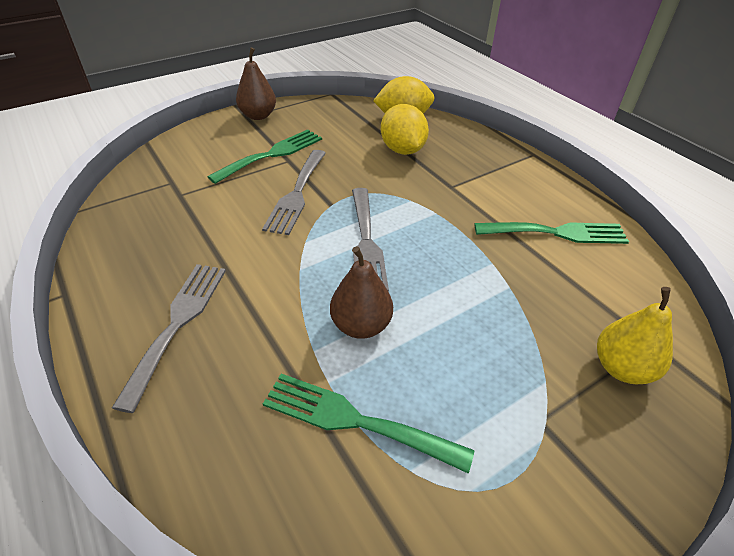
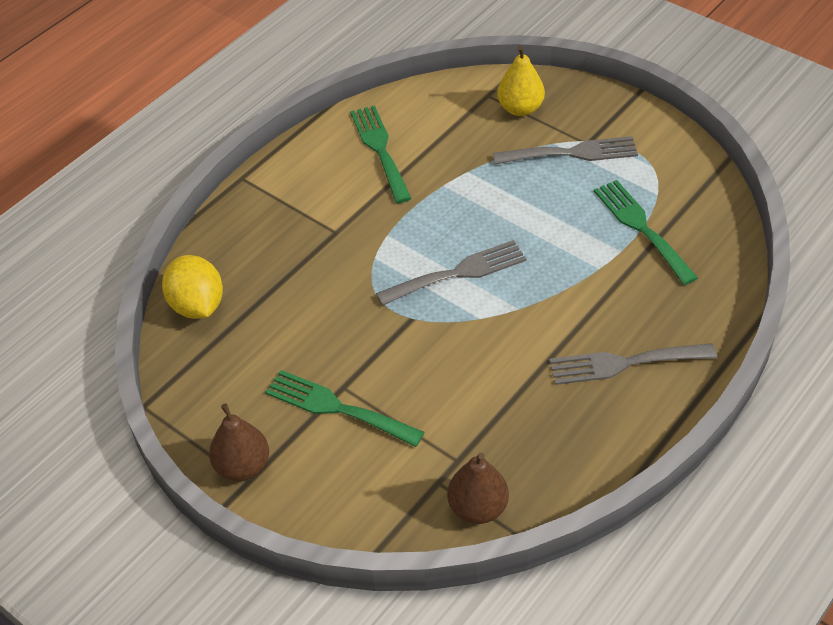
camera: 105 degrees left, 5 degrees up
grey fork [262,150,326,235] -> grey fork moved to [493,136,638,165]
green fork [263,373,474,474] -> green fork turned 150 degrees clockwise [594,180,698,285]
brown pear [330,246,393,339] -> brown pear moved to [447,453,509,524]
yellow lemon [381,104,429,155] -> none

